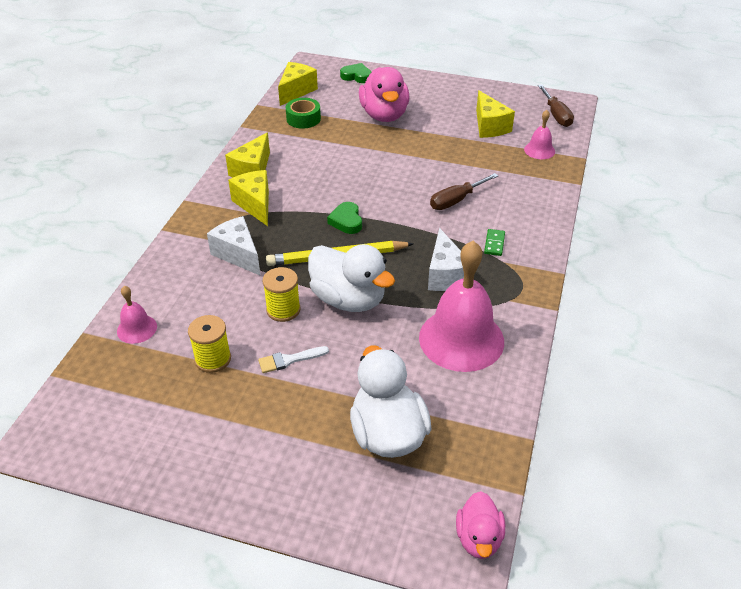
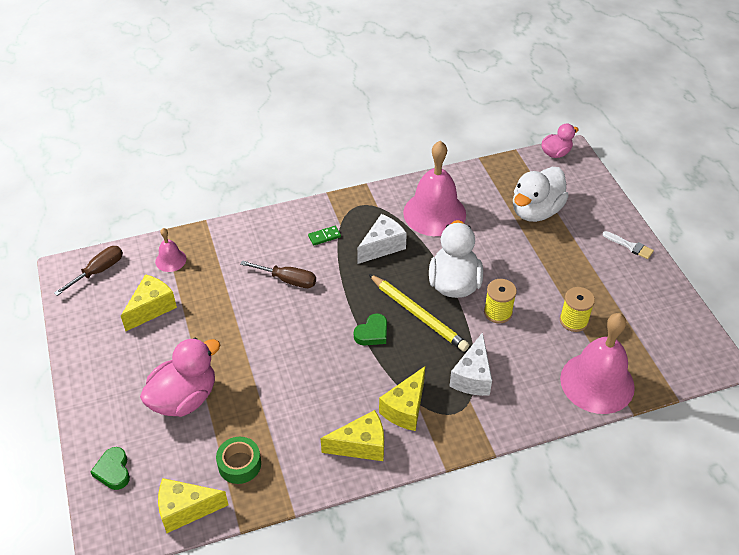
camera: 125 degrees left, 5 degrees up
pink bell [117,286,157,344] -> pink bell [560,313,635,414], size x2.13
white brush [258,346,329,373] -> white brush moved to [603,231,654,259]

